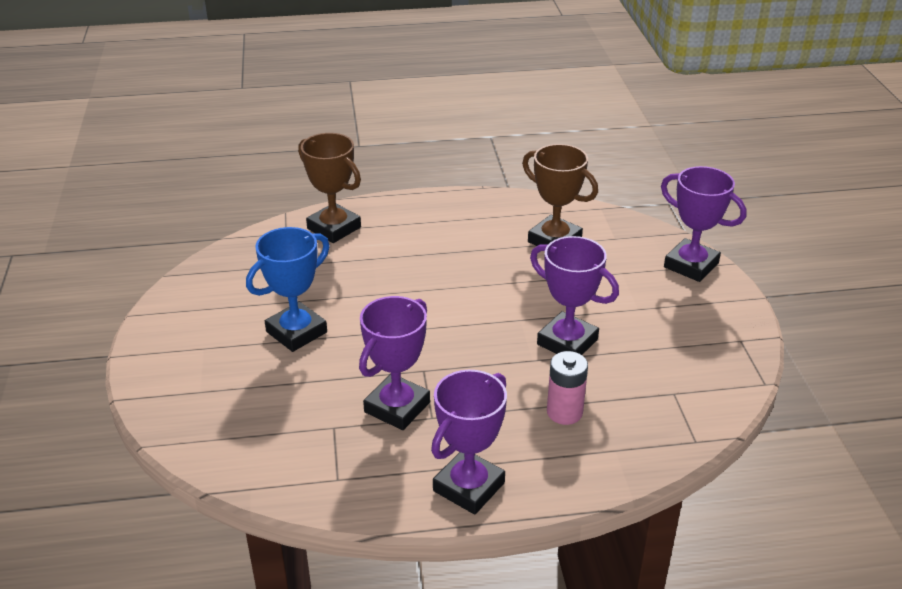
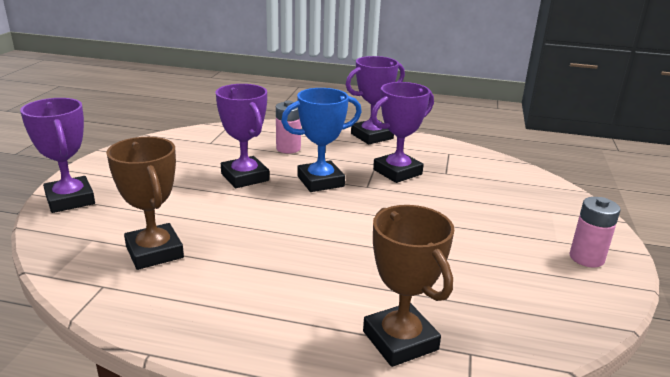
camera: 160 degrees left, 10 degrees down
blue trophy [246,227,330,352] -> blue trophy moved to [281,88,362,192]
none -> pink battery [569,197,621,267]

